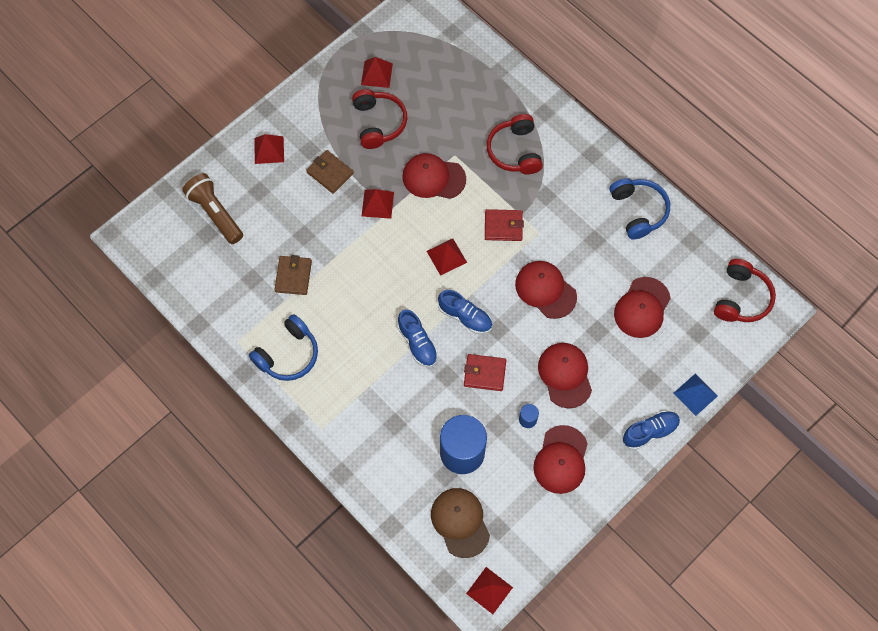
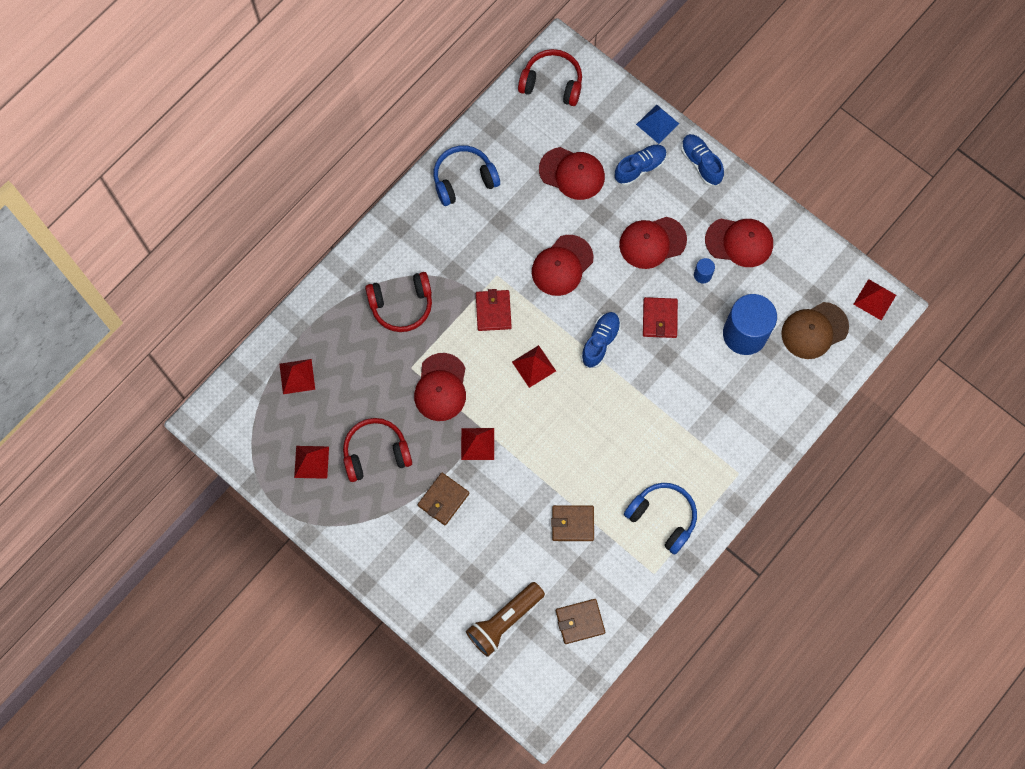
camera: 95 degrees left, 5 degrees up
red pyramid [254,134,284,164] -> red pyramid moved to [280,359,315,394]
blue shoe [397,309,438,367] -> blue shoe moved to [614,145,667,186]
none -> brown wallet [556,599,605,644]

